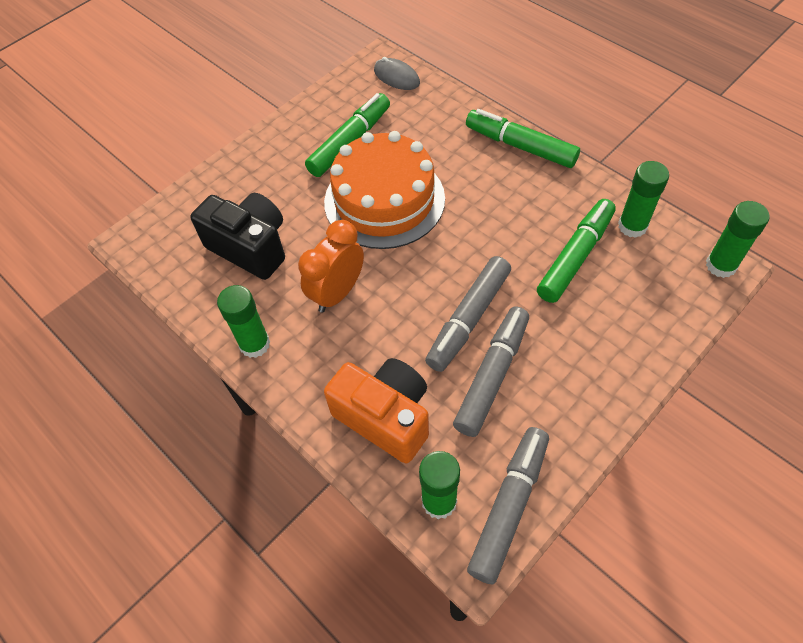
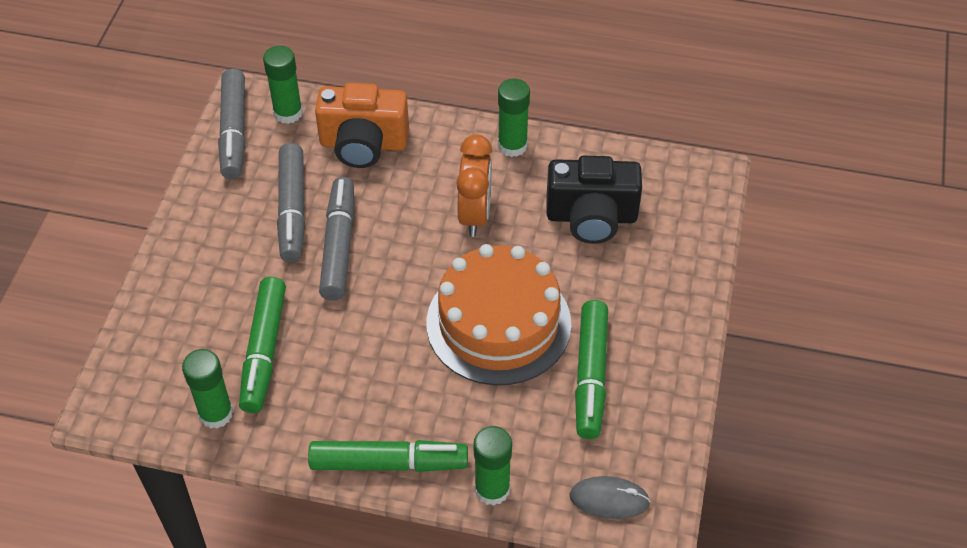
camera: 145 degrees right, 5 degrees down
green glue stick [706,201,770,278] -> green glue stick moved to [474,426,512,506]

